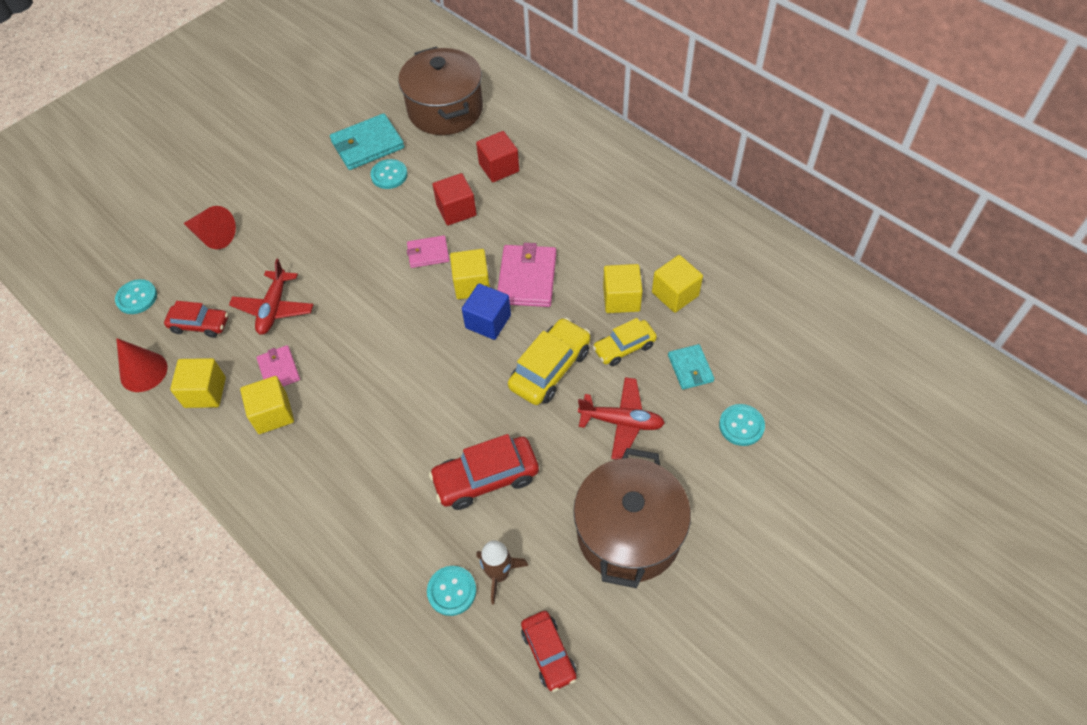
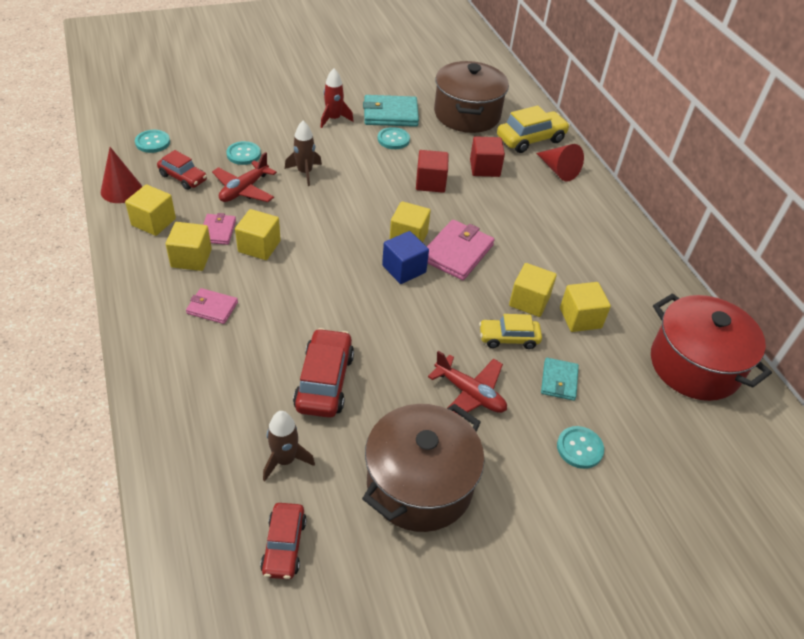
camera: 20 degrees right, 10 degrees down
red cone [183,206,236,249] -> red cone moved to [536,144,584,182]
pink wallet [407,235,449,268] -> pink wallet moved to [186,288,238,324]
turquoise button [427,566,476,616] -> turquoise button moved to [226,141,261,165]
red car [429,434,539,510] -> red car turned 90 degrees clockwise [293,328,354,418]
yellow car [508,318,591,405] -> yellow car moved to [497,105,570,153]
none -> yellow cube [235,209,281,260]
none -> brown rocket [285,121,322,186]
none -> red rocket [321,69,354,128]
none -> red pot [651,293,772,401]

